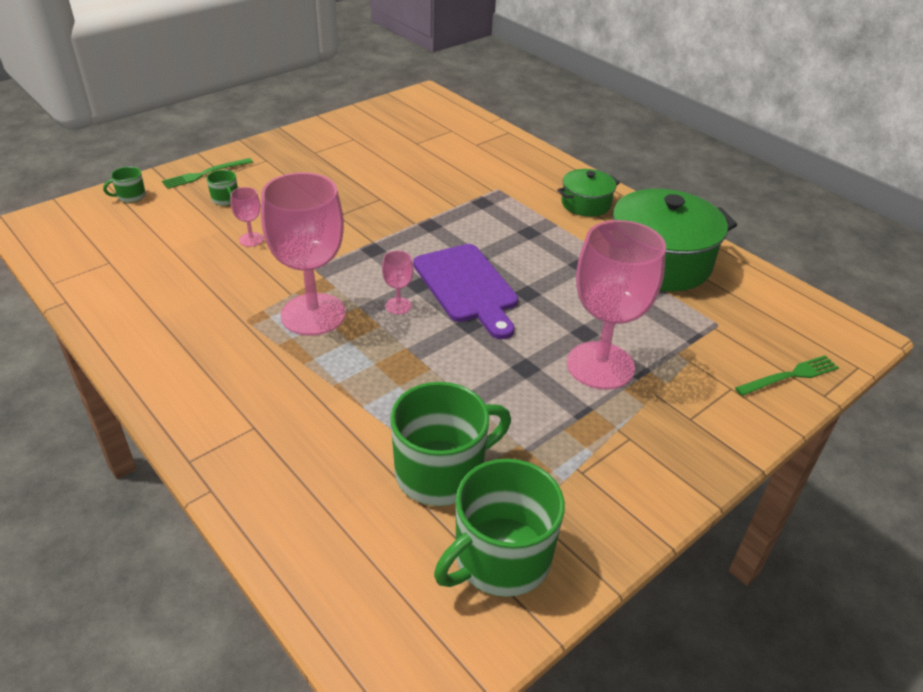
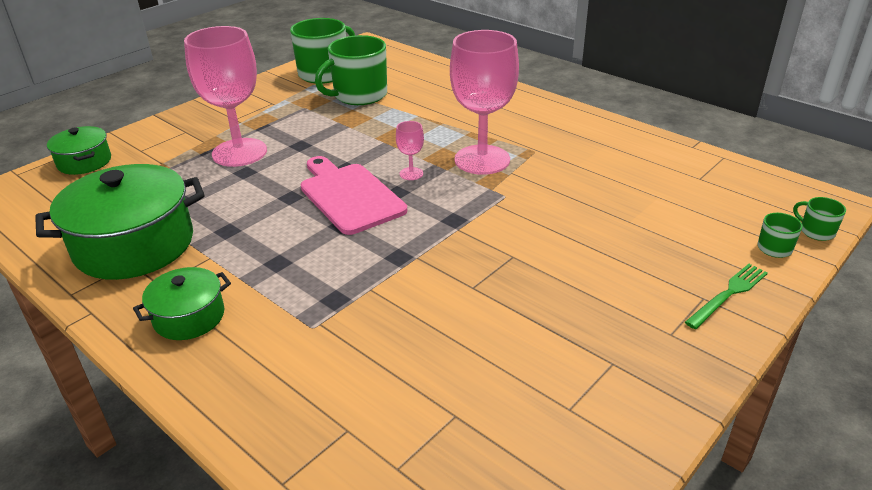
camera: 175 degrees right, 5 degrees down
green mug [206,170,238,206] -> green mug moved to [793,197,846,241]
pink goblet [230,187,264,247] -> none
purple cutting board [413,244,518,339] -> pink cutting board [301,156,407,235]
green fork [735,355,839,396] -> green pot [47,126,111,175]

